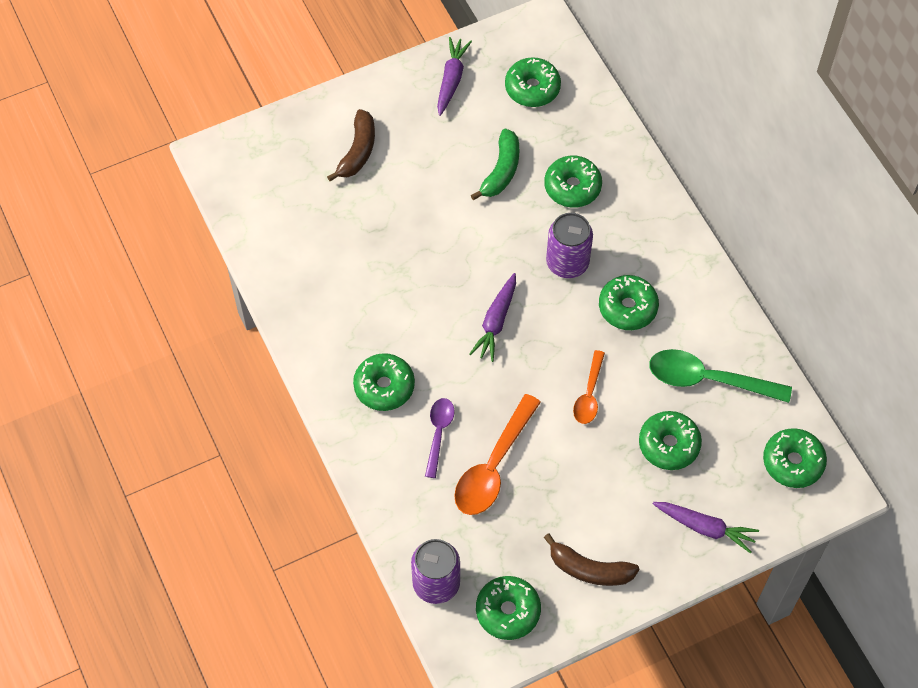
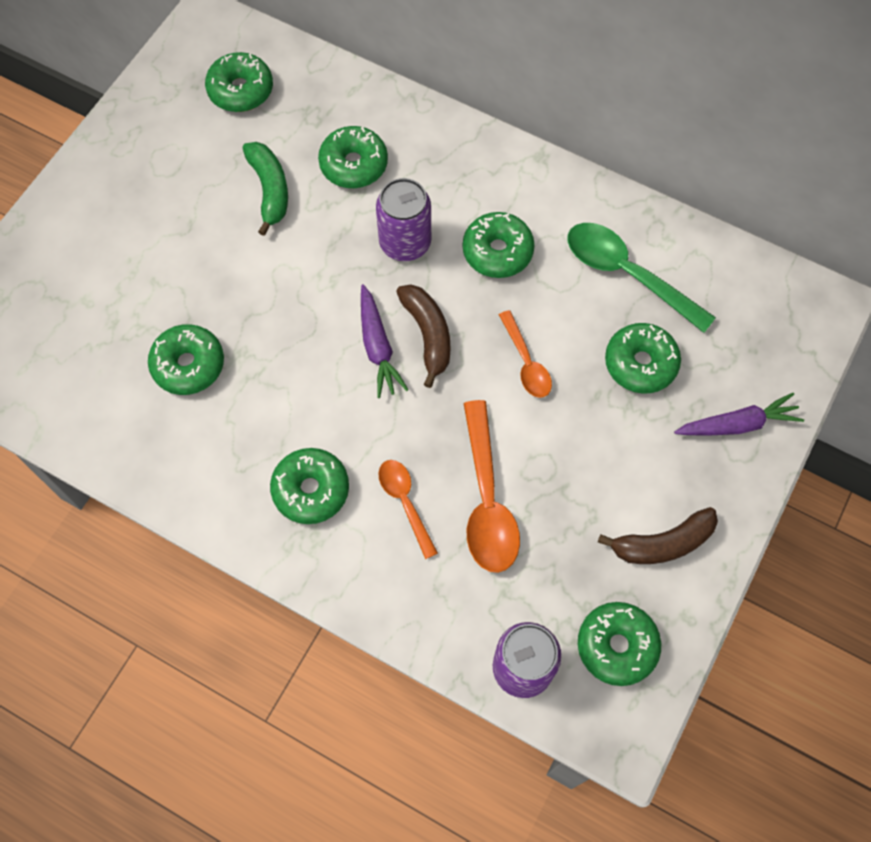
camera: 35 degrees left, 5 degrees up
brown banana [327,109,375,181] -> brown banana moved to [396,285,450,388]
purple spoon [425,398,455,478] -> orange spoon [378,460,438,559]
purple carrot [437,37,472,116] -> none
green spoon [649,349,792,403] -> green spoon turned 60 degrees clockwise [568,223,716,333]
green donut [763,428,827,488] -> green donut moved to [148,324,224,395]

